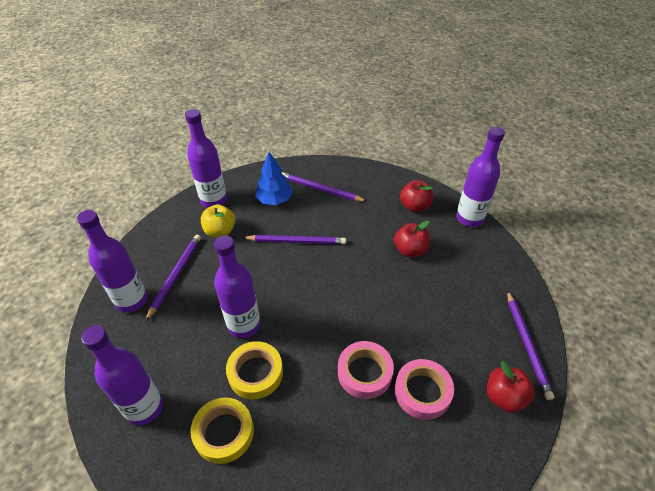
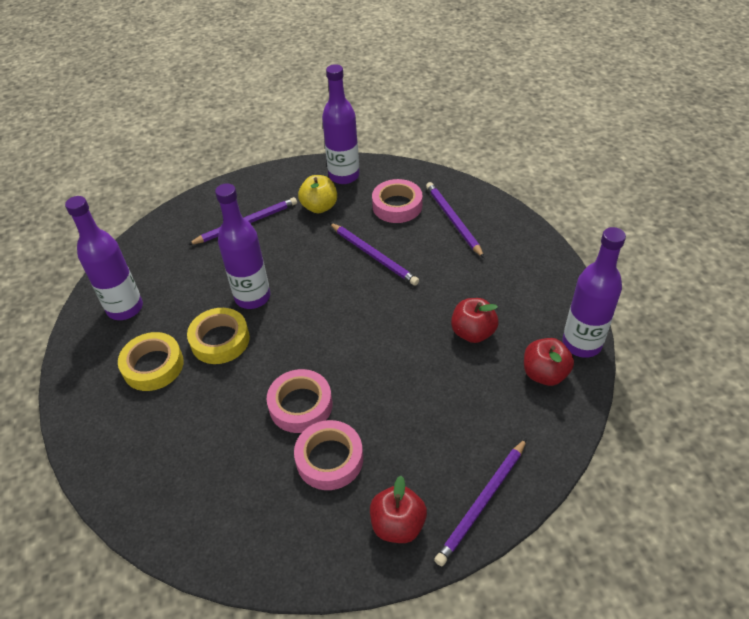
camera: 45 degrees right, 0 degrees up
purple bottle [77,210,147,313] -> none
blue tree [255,152,293,205] -> pink tape [372,179,423,223]
red apple [400,180,433,212] -> red apple moved to [524,338,574,386]

